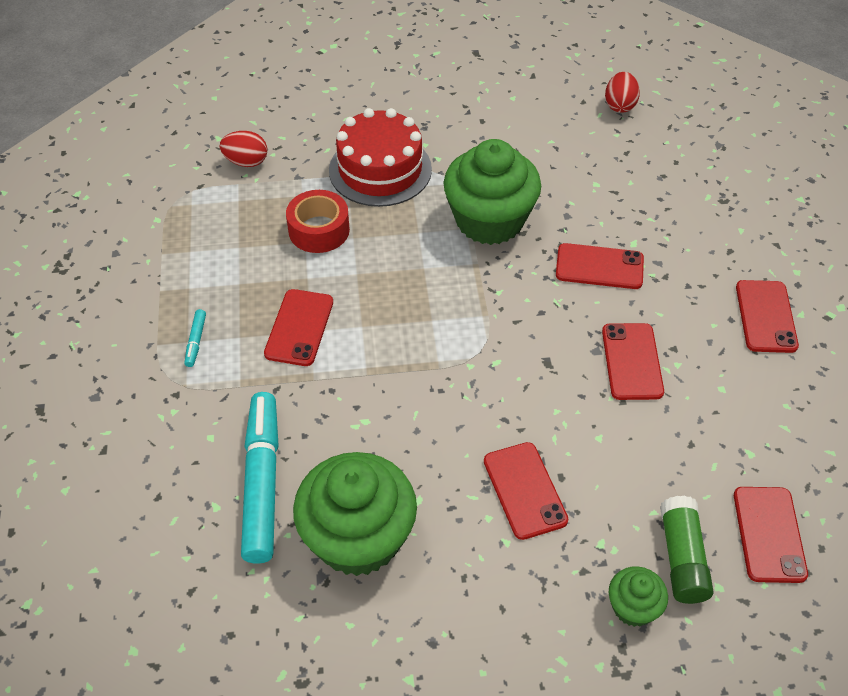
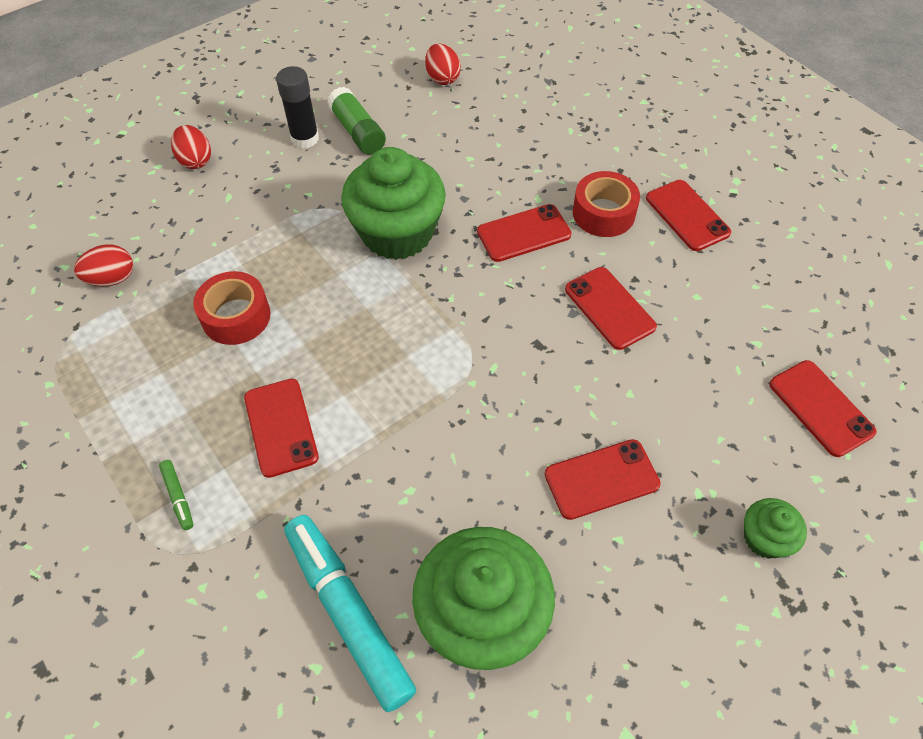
camera: 30 degrees left, 5 degrees up
turquoise marker [184,309,206,367] -> green marker [159,460,194,530]
red cake [329,108,432,207] -> none
red phone [484,442,568,540] -> red phone turned 60 degrees counterclockwise [545,439,660,520]
green glue stick [660,495,714,604] -> green glue stick moved to [327,87,386,155]
none -> red egg [171,125,211,169]
none -> black glue stick [276,66,319,149]
none -> red tape [573,171,640,237]

